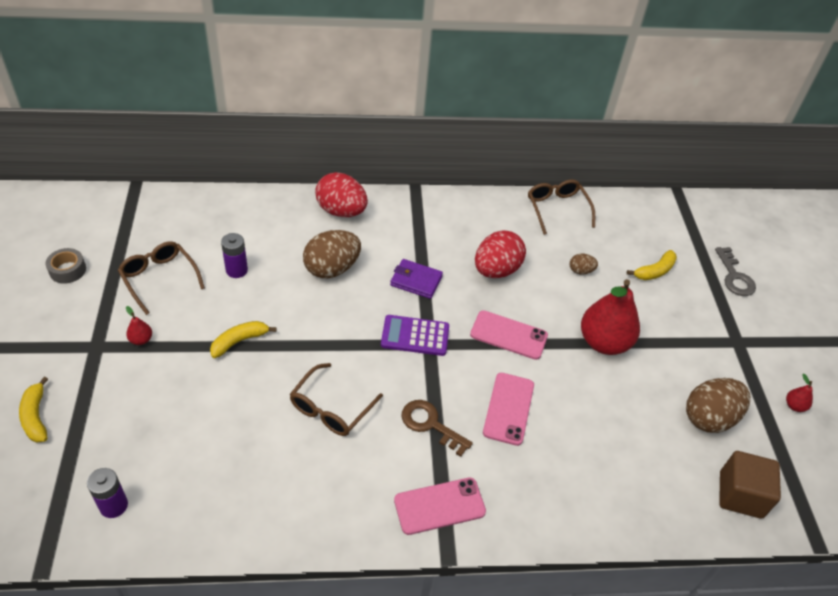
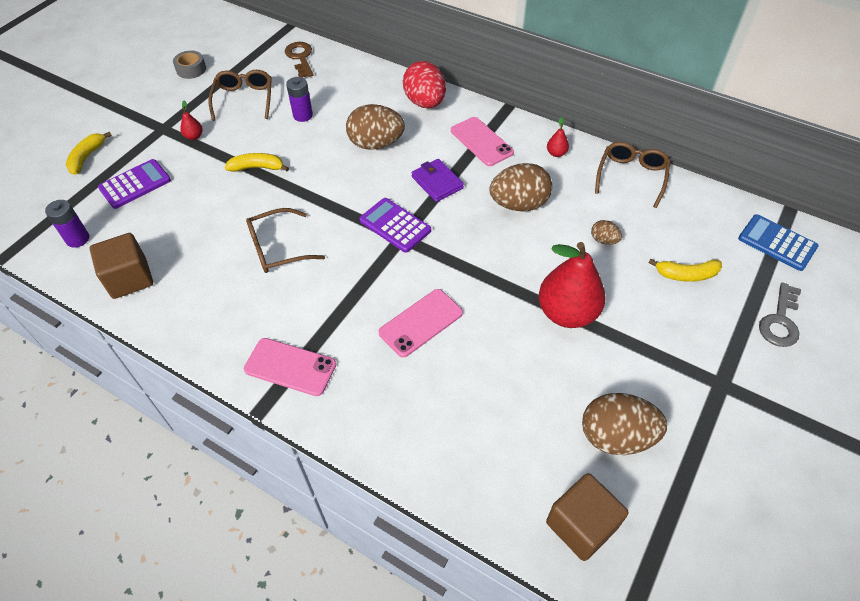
camera: 40 degrees right, 5 degrees up
brown key [401,400,473,457] -> brown key moved to [285,42,314,78]
pink phone [470,310,548,360] -> pink phone moved to [451,117,514,166]
red egg [475,230,526,278] -> brown egg [489,163,552,212]
red pear [786,374,813,412] -> red pear moved to [547,117,569,157]
none -> brown cube [90,233,153,299]
none -> purple calculator [98,159,171,209]
none -> blue calculator [738,214,819,271]

